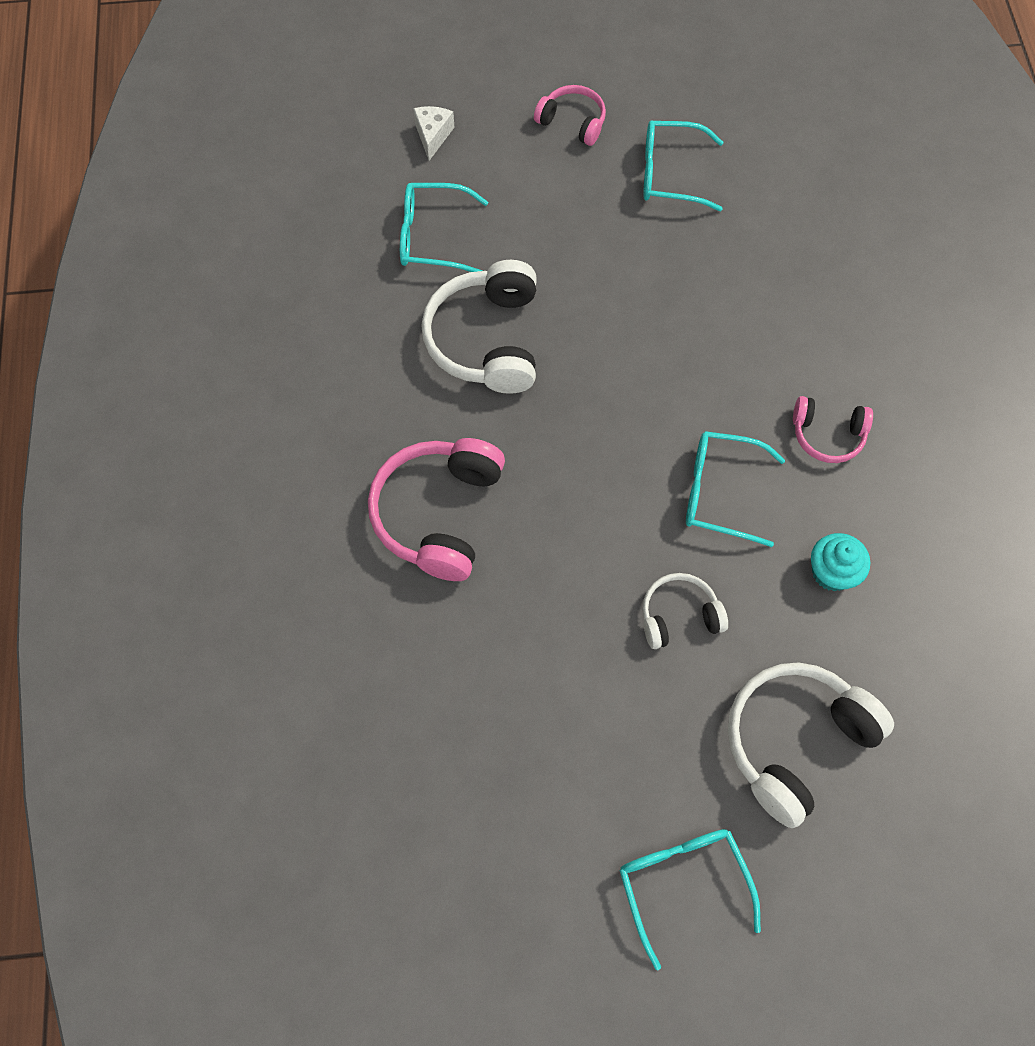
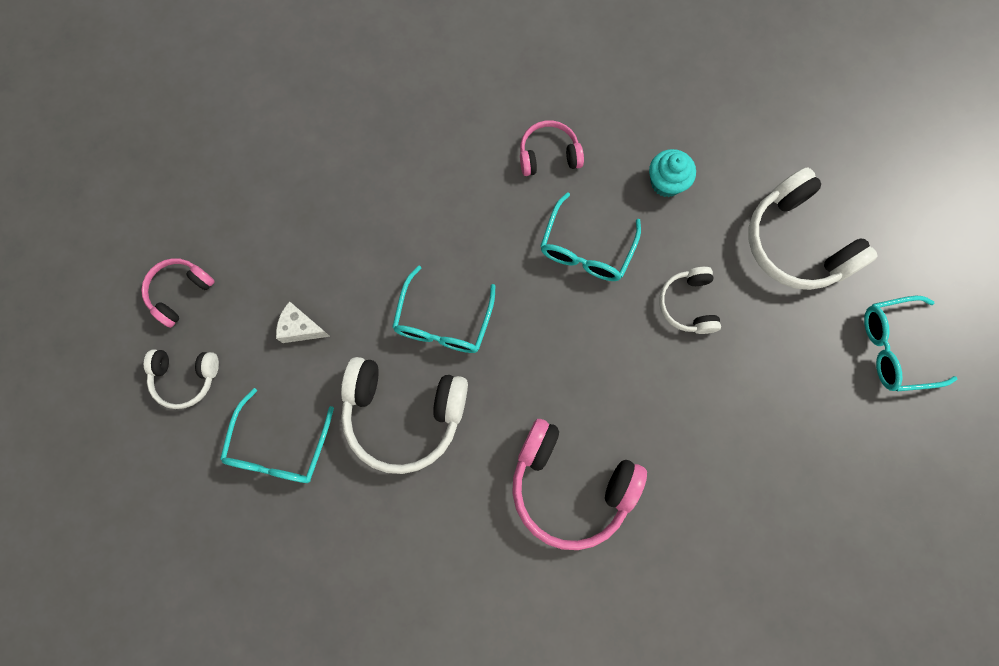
camera: 80 degrees left, 10 degrees up
white cheese [413,106,454,161] -> white cheese moved to [276,301,330,343]
turquoise glasses [643,120,723,211] -> turquoise glasses moved to [392,265,495,353]
pink headphones [793,396,873,463] -> pink headphones turned 120 degrees counterclockwise [520,120,584,176]
none -> white headphones [144,349,219,409]

